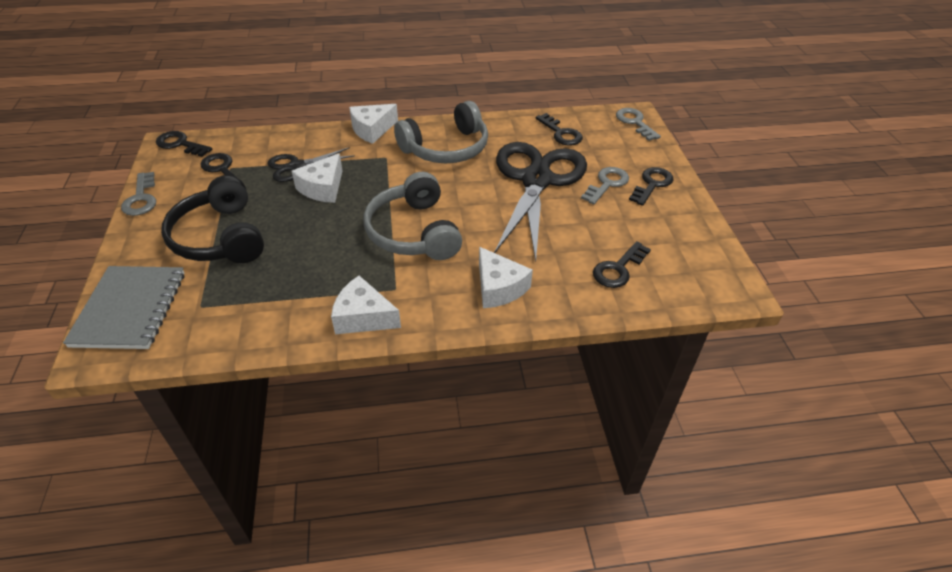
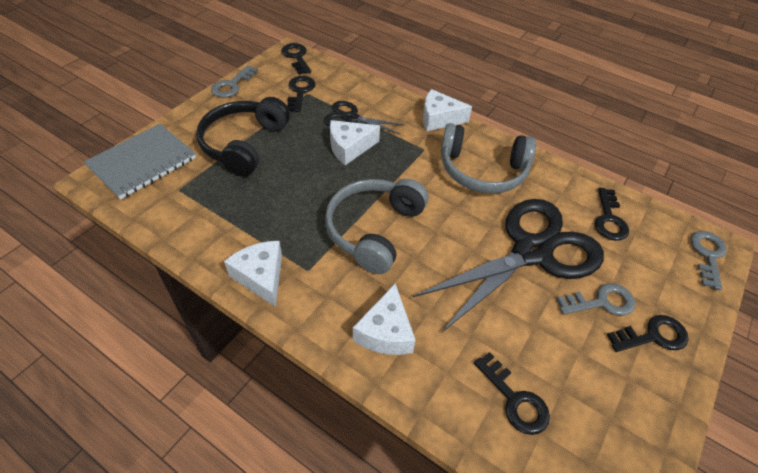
camera: 40 degrees right, 5 degrees up
black key [593,241,651,288] -> black key turned 120 degrees counterclockwise [474,352,550,435]

